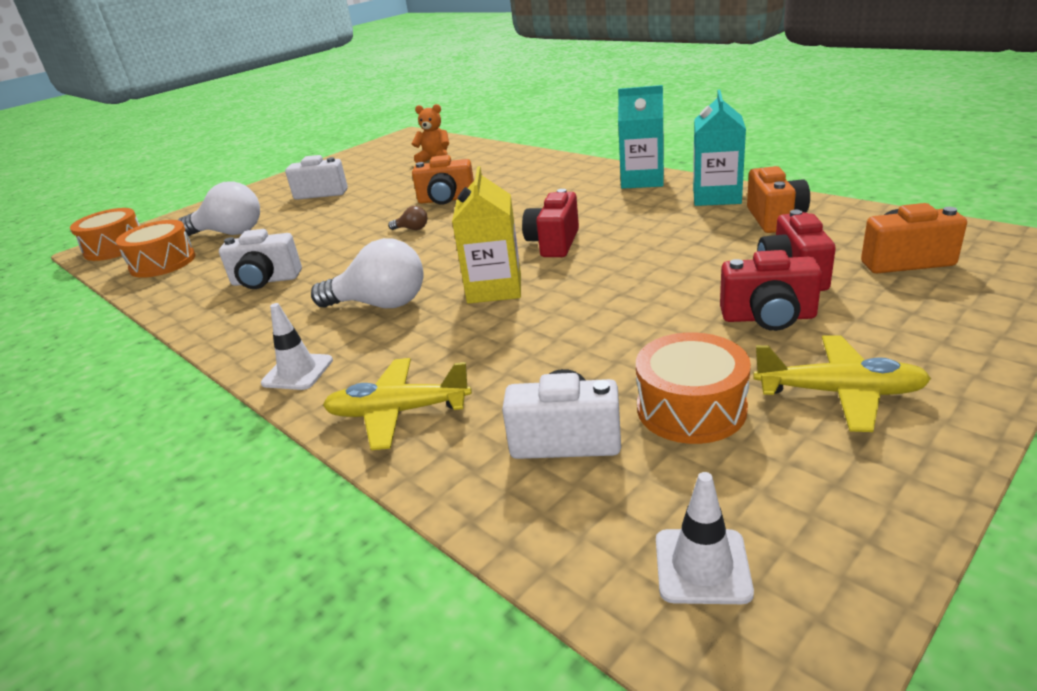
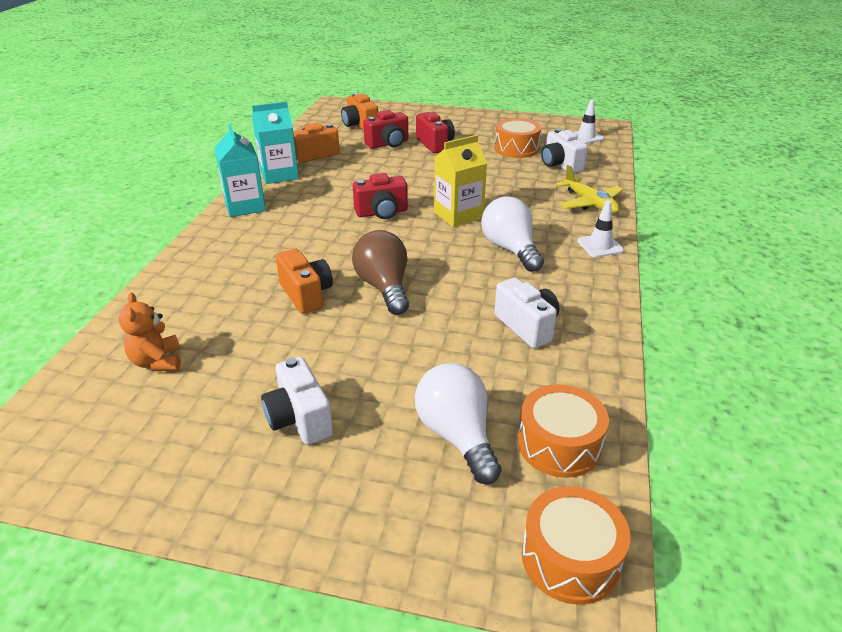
camera: 125 degrees left, 5 degrees up
brown light bulb [388,206,428,230] -> brown light bulb [352,230,409,315], size x2.31
yellow plane [753,335,931,432] -> none

